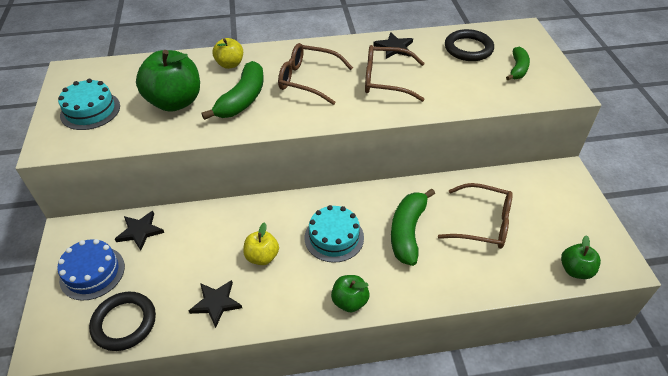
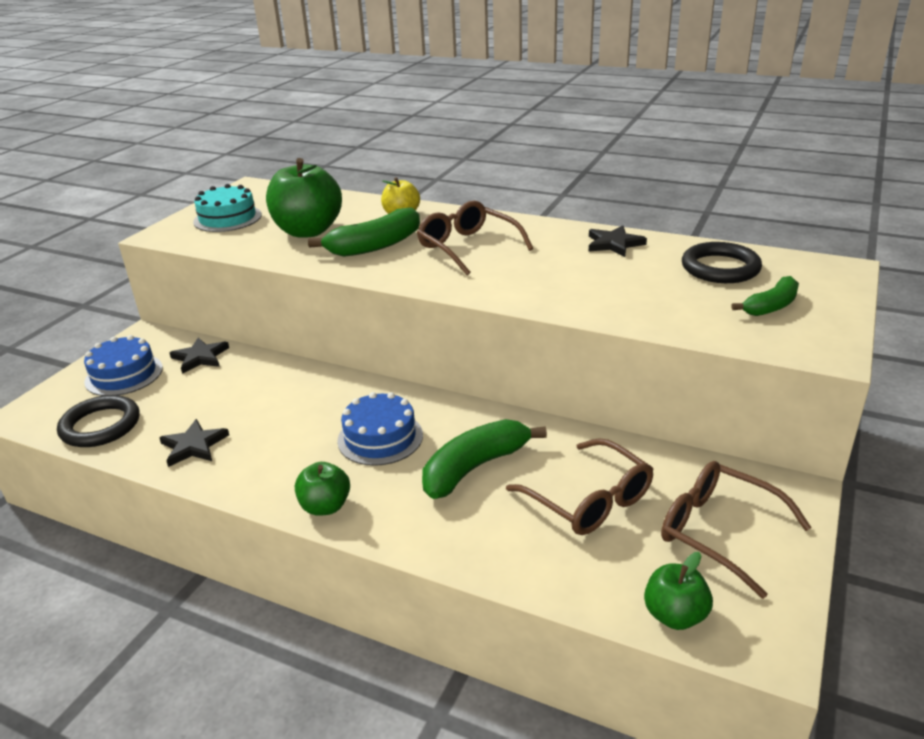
camera: 35 degrees right, 15 degrees down
yellow apple [243,222,279,265] -> none
turquoise cake [305,205,364,263] -> blue cake [337,392,423,466]
brown glasses [365,45,425,102] -> brown glasses moved to [661,461,812,599]

